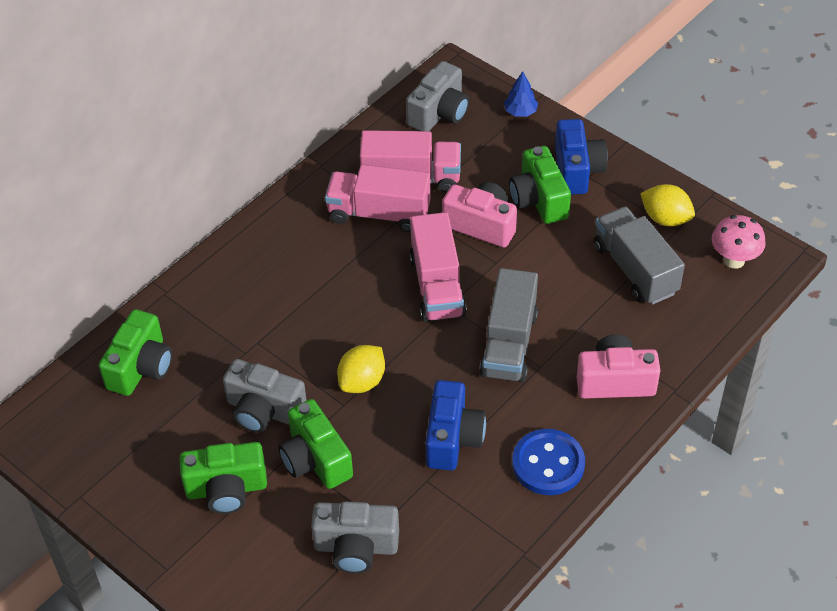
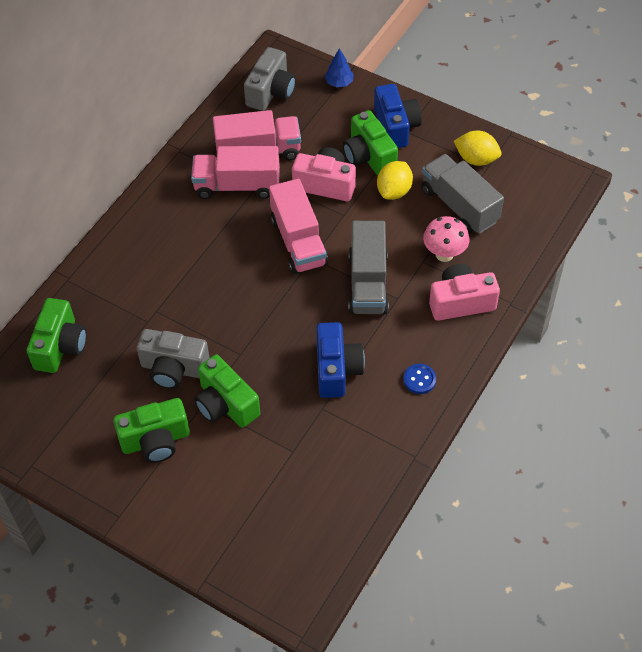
camera: 10 degrees left, 5 degrees up
grey camera [311,501,399,574] -> none
yellow lemon [337,345,385,393] -> yellow lemon moved to [377,161,413,200]
blue button [512,429,585,495] -> blue button [403,364,436,394], size x0.54
pink mushroom [712,215,766,269] -> pink mushroom moved to [423,216,469,262]

